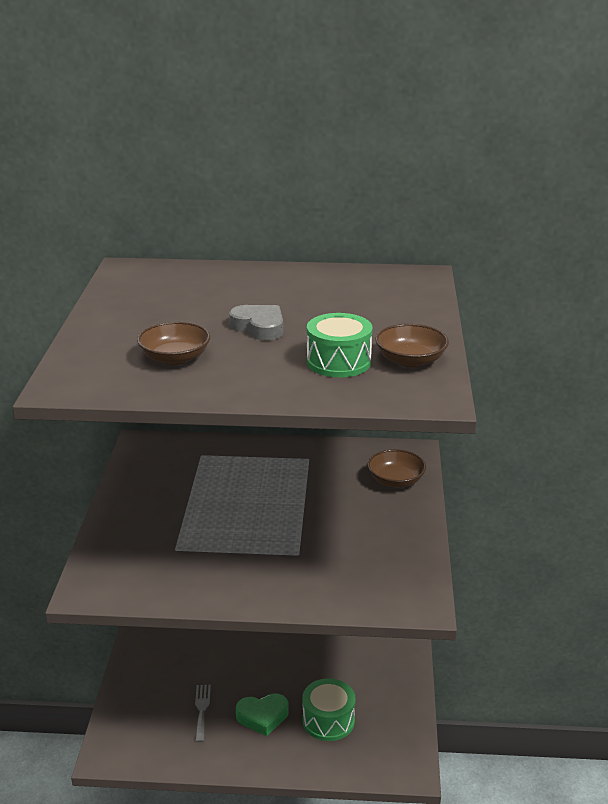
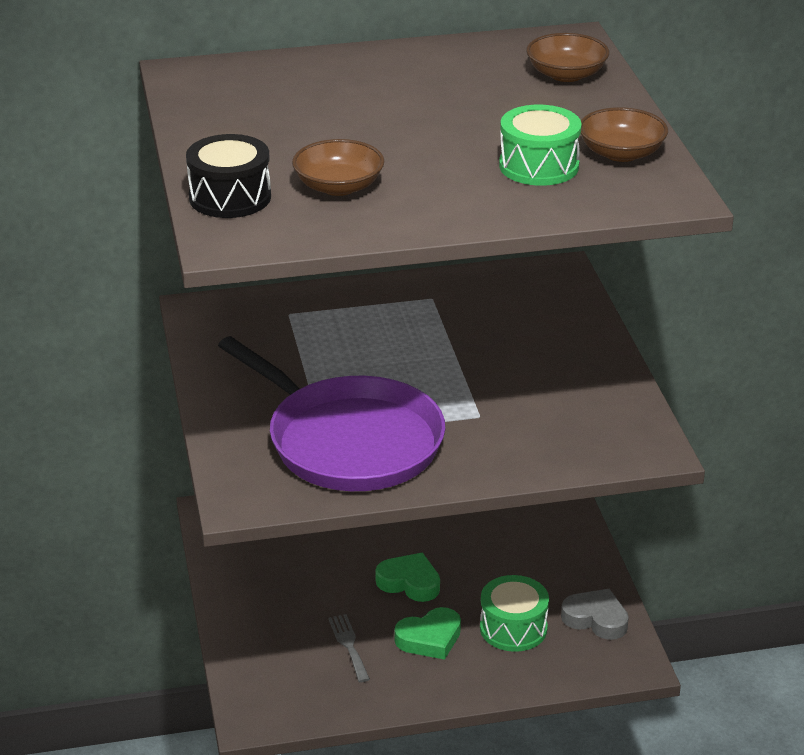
camera: 15 degrees left, 5 degrees up
grey heart [229,305,283,341] -> grey heart moved to [561,589,629,640]
brown bowl [367,449,426,487] -> brown bowl moved to [526,33,609,82]
none -> black drum [186,134,271,218]
none -> purple pan [218,336,445,491]
none -> green heart [376,553,440,602]

